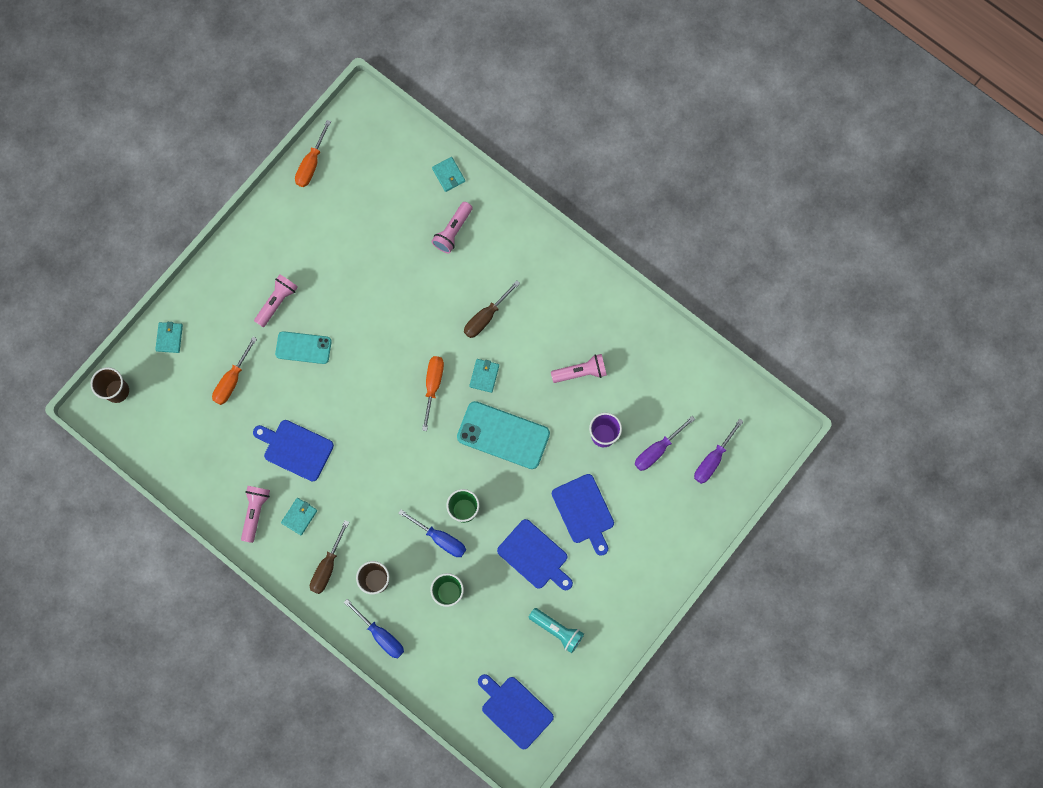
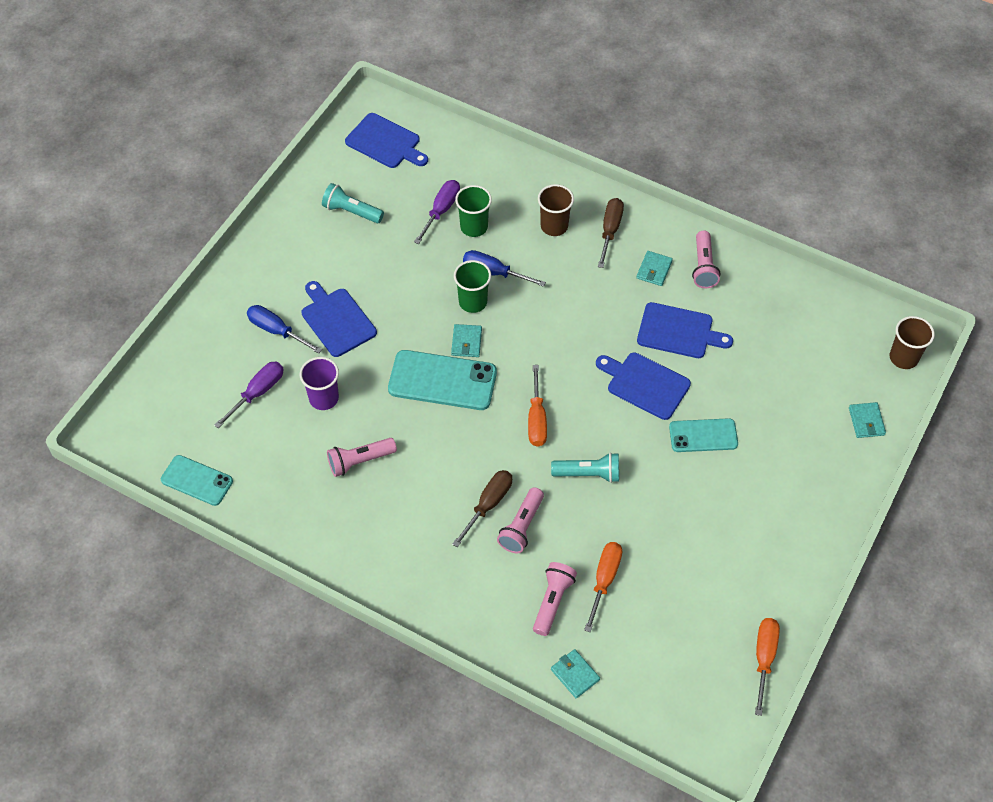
camera: 170 degrees right, 20 degrees down
orange screwdriver [212,337,257,405] -> orange screwdriver moved to [584,542,622,632]
pink flashlight [254,275,298,327] -> pink flashlight moved to [497,487,544,553]
blue screwdriver [344,599,404,658] -> blue screwdriver moved to [247,305,322,354]
turquoise wallet [469,359,499,393] -> turquoise wallet moved to [451,324,482,357]
blue cutting board [497,519,573,590] -> blue cutting board moved to [596,353,691,420]
purple screwdriver [694,419,744,484] -> purple screwdriver moved to [414,180,460,244]
none -> turquoise phone [161,455,233,506]
none -> turquoise flashlight [551,452,619,483]

